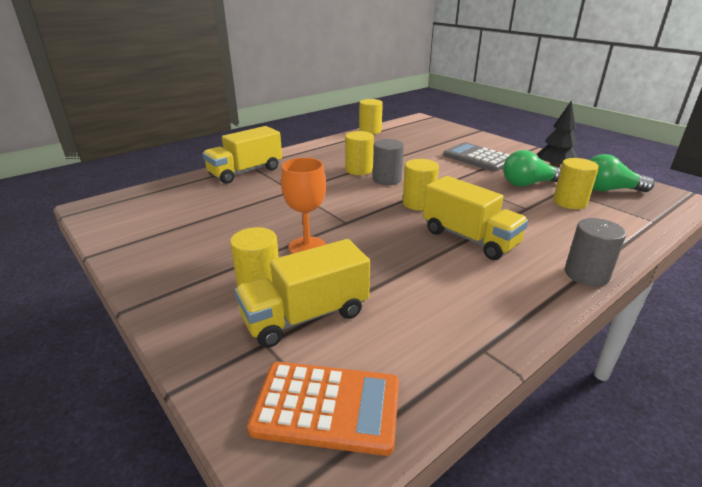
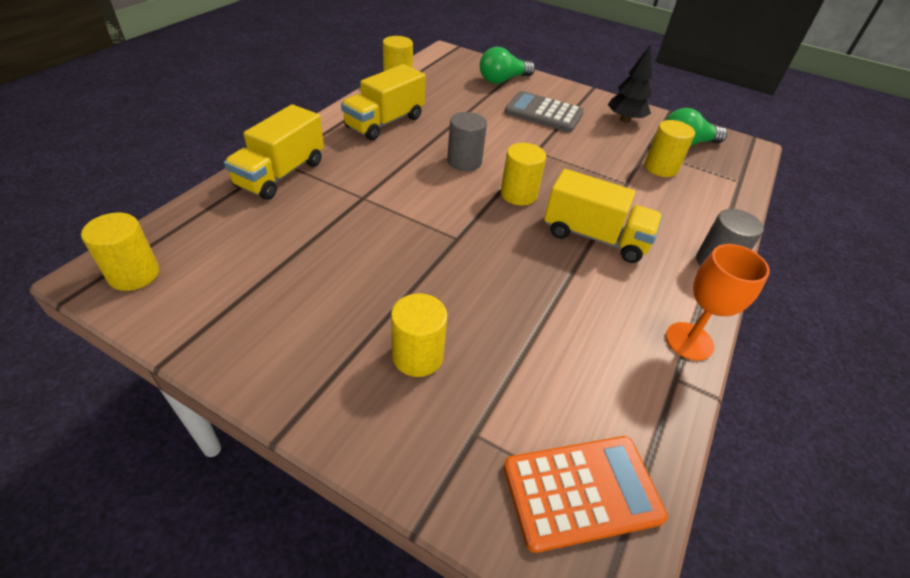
camera: 25 degrees left, 15 degrees up
yellow truck [235,239,370,348] -> yellow truck moved to [341,64,426,141]
orange goblet [281,158,326,254] -> orange goblet moved to [666,244,770,361]
yellow cylinder [345,131,374,175] -> yellow cylinder moved to [81,213,159,291]
green light bulb [503,150,561,187] -> green light bulb moved to [480,47,535,84]

